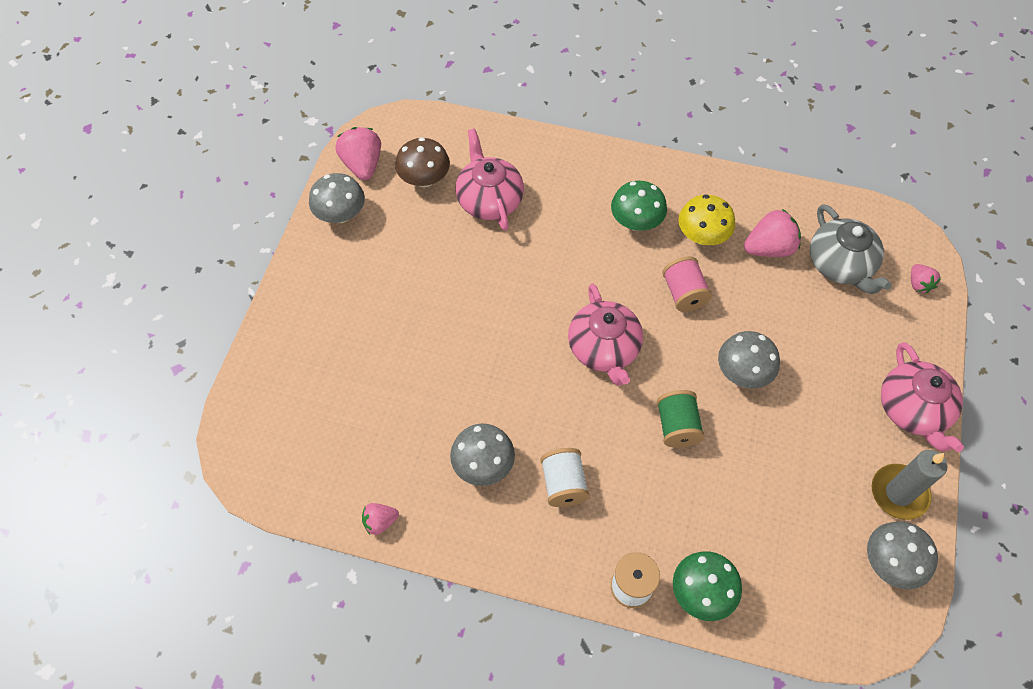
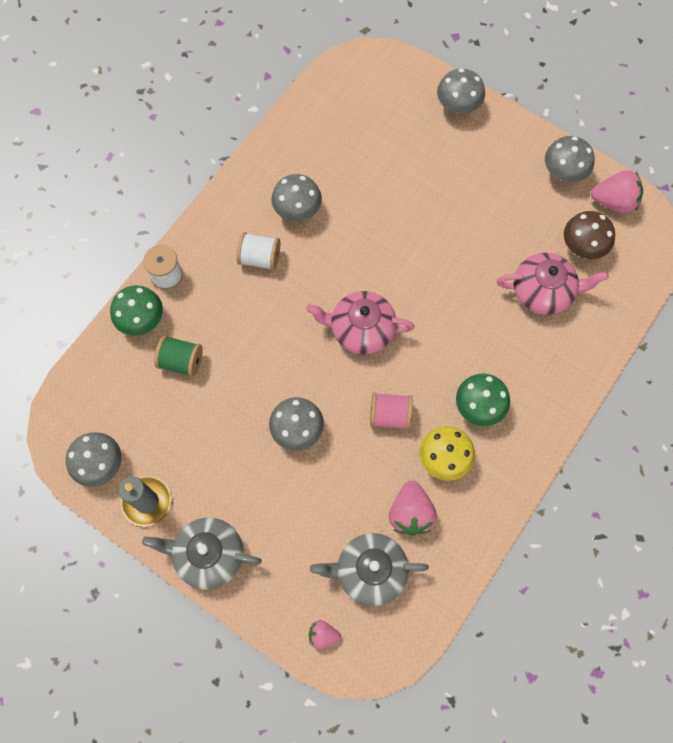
camera: 110 degrees right, 10 degrees up
pink strawberry [362,503,399,535] -> none
green spool [657,390,705,448] -> green spool moved to [154,335,203,377]
pink teapot [881,342,964,452] -> grey teapot [142,517,262,590]
none -> grey mushroom [437,68,485,114]

